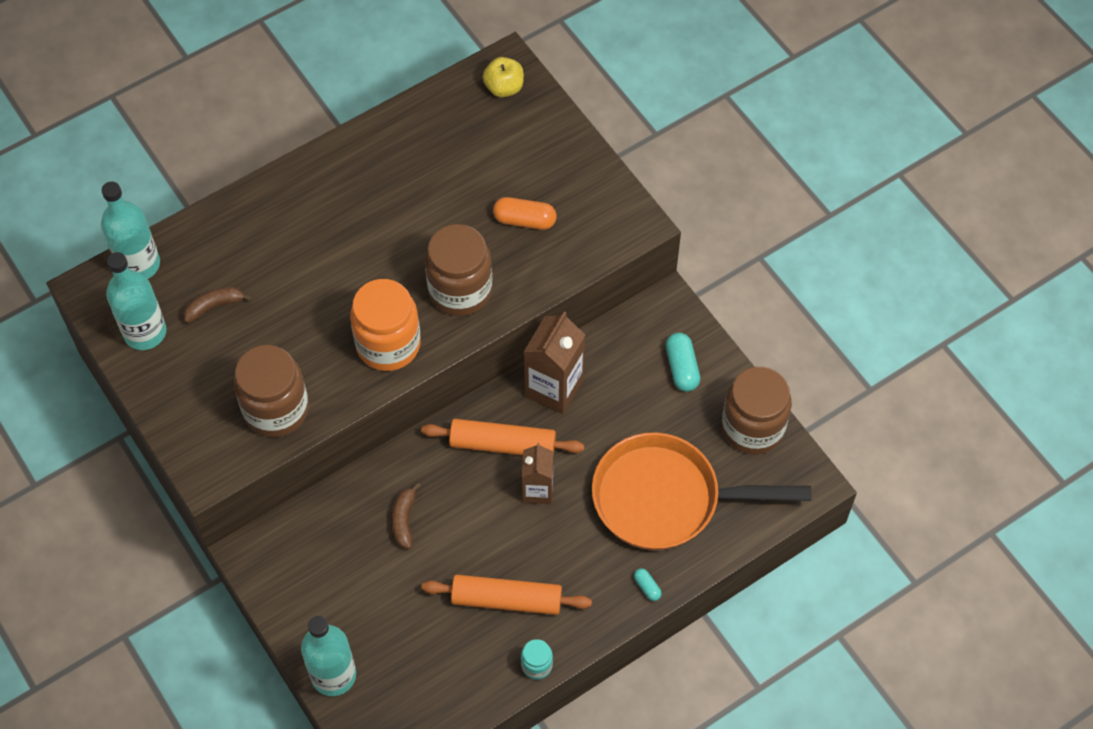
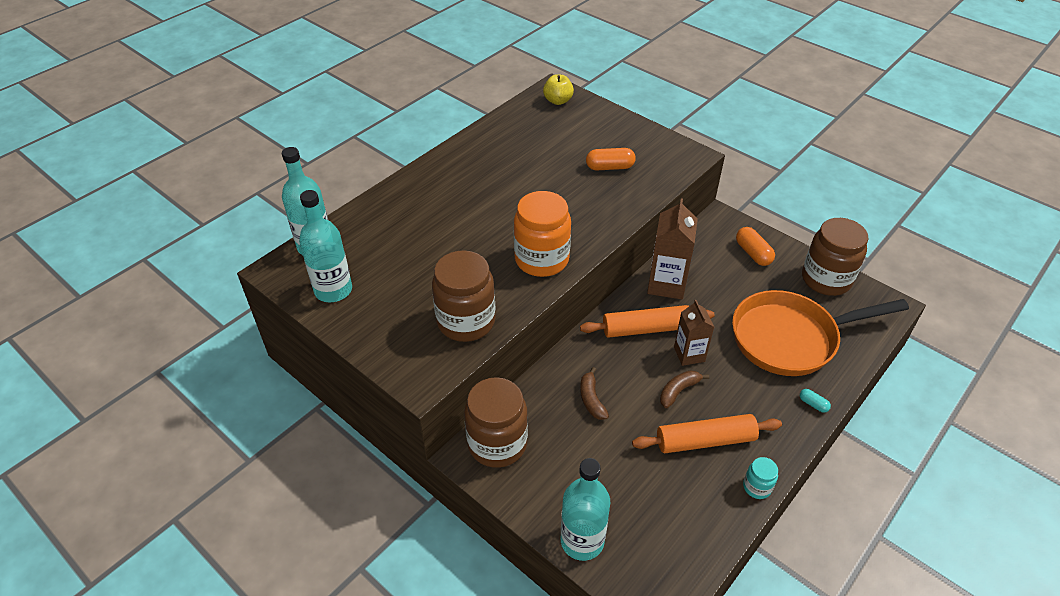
camera: 15 degrees left, 15 degrees down
brown banana [183,287,252,323] -> brown banana moved to [660,370,709,408]
brown jar [425,224,492,316] -> brown jar moved to [464,377,528,468]
turquoise capsule [666,333,700,392] -> orange capsule [736,227,775,266]

